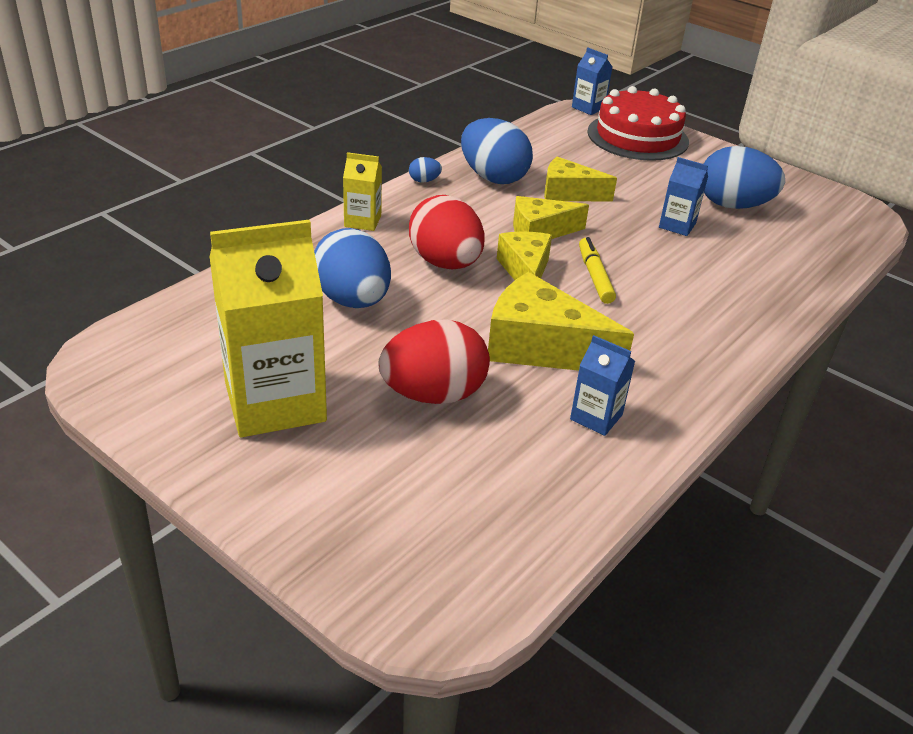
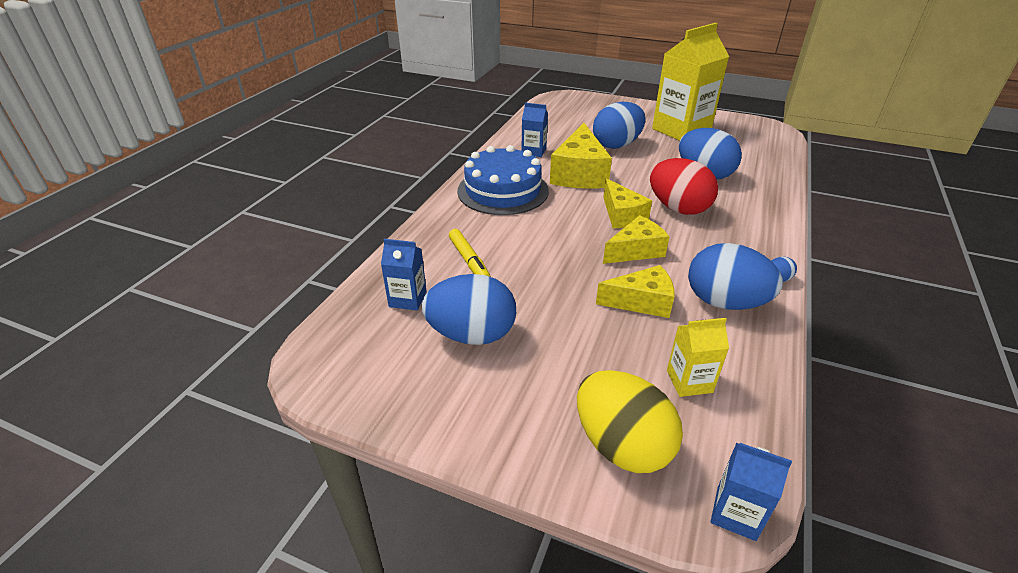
camera: 165 degrees right, 0 degrees up
yellow carton [343,152,382,231] -> yellow carton moved to [667,318,729,397]
red egg [379,319,490,404] -> blue egg [593,102,645,149]
yellow cheese [488,272,634,371] -> yellow cheese turned 90 degrees clockwise [550,123,612,188]
yellow marker [579,237,616,304] -> yellow marker moved to [449,229,491,277]
red cake [587,86,689,161] -> yellow egg [577,370,683,473]
blue carton [659,157,708,236] -> blue carton moved to [381,239,427,311]
none -> blue cake [457,145,549,215]

